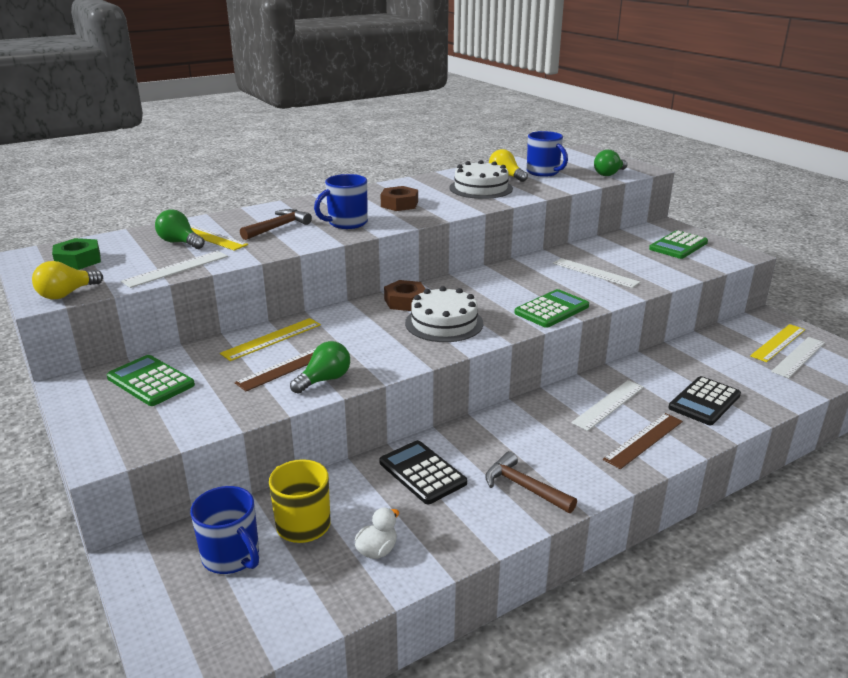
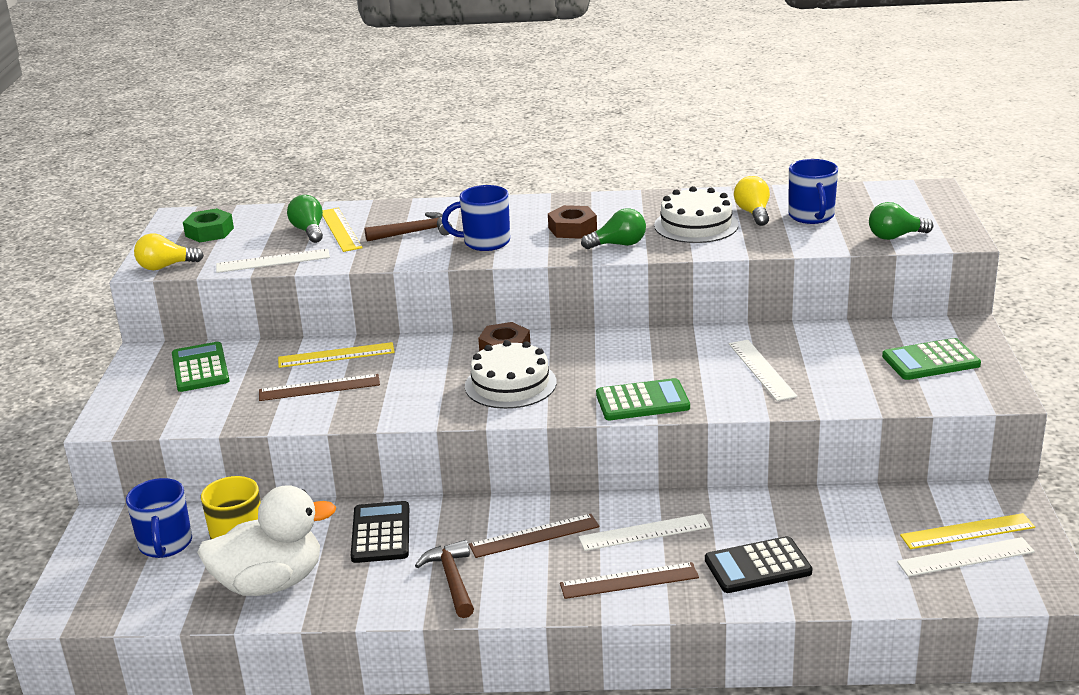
camera: 35 degrees right, 0 degrees up
green light bulb [290,341,350,394] -> green light bulb moved to [581,208,646,249]
white duck [355,507,399,559] -> white duck [197,485,336,596], size x2.40
none -> brown ruler [469,514,599,558]

